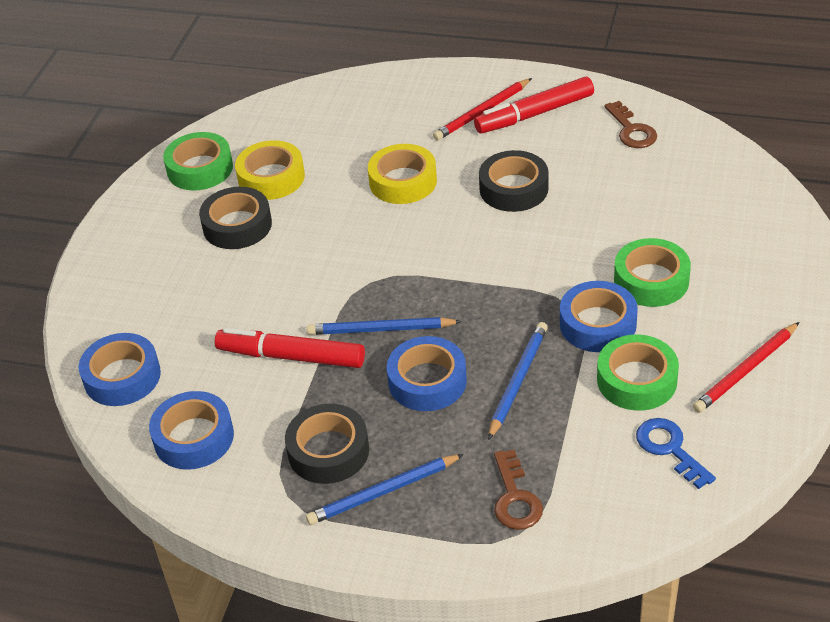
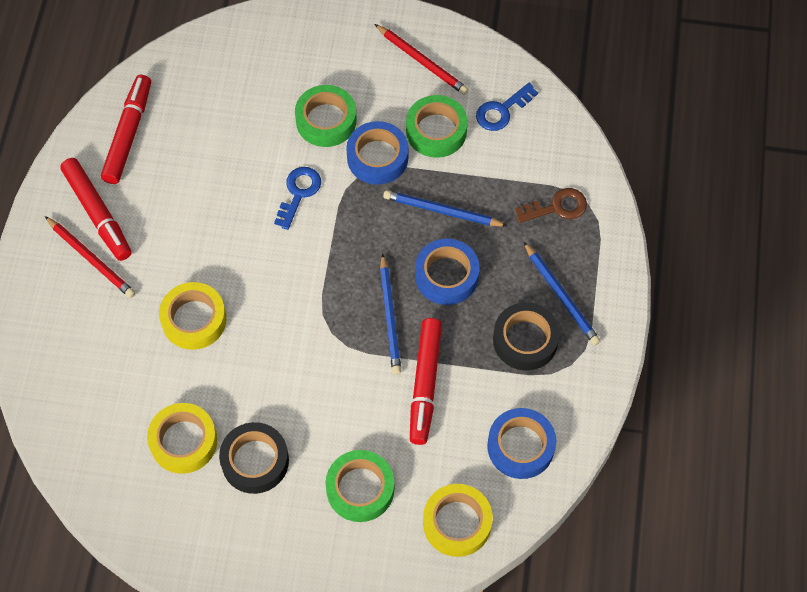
camera: 100 degrees left, 20 degrees up
blue tape [78,333,161,406] -> yellow tape [423,484,493,557]
green tape [163,132,233,191] -> green tape moved to [326,450,394,522]
black tape [479,150,549,212] -> none
brown key [604,101,657,148] -> red marker [101,75,151,184]
none -> blue key [274,167,321,230]

